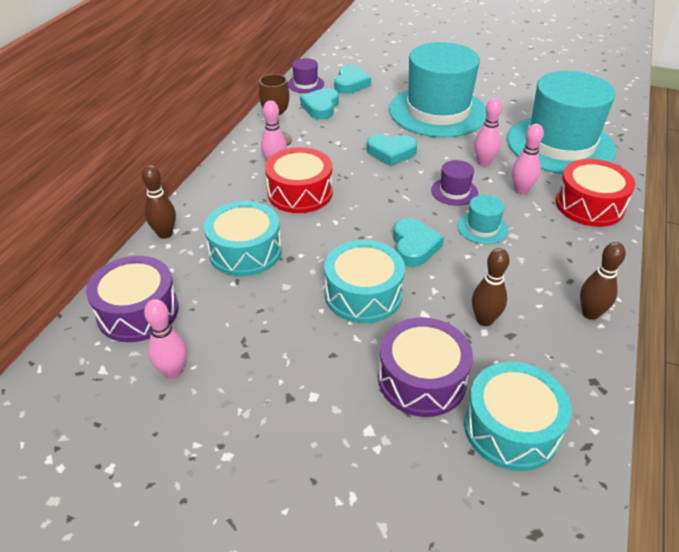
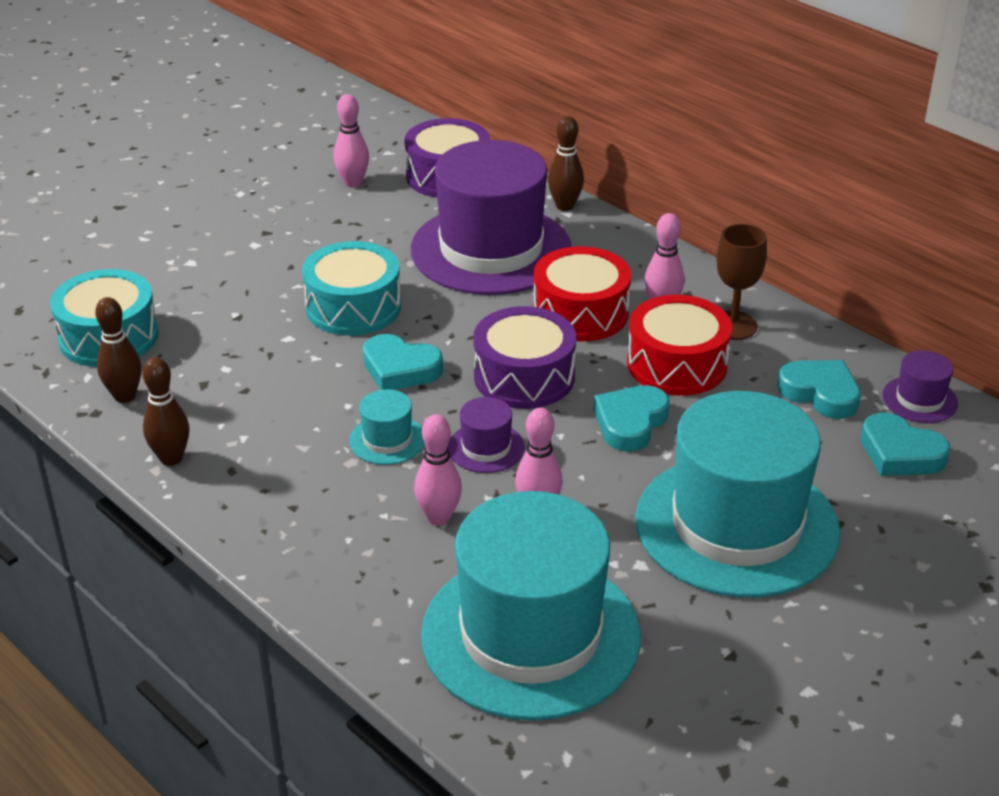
camera: 115 degrees right, 5 degrees down
turquoise drum [204,201,282,277] -> purple hat [411,140,572,295]
purple drum [378,317,473,417] -> purple drum moved to [473,306,576,409]
brown bowling pin [472,248,510,326] -> brown bowling pin moved to [95,297,142,403]
red drum [556,159,635,227] -> red drum moved to [627,295,732,396]

